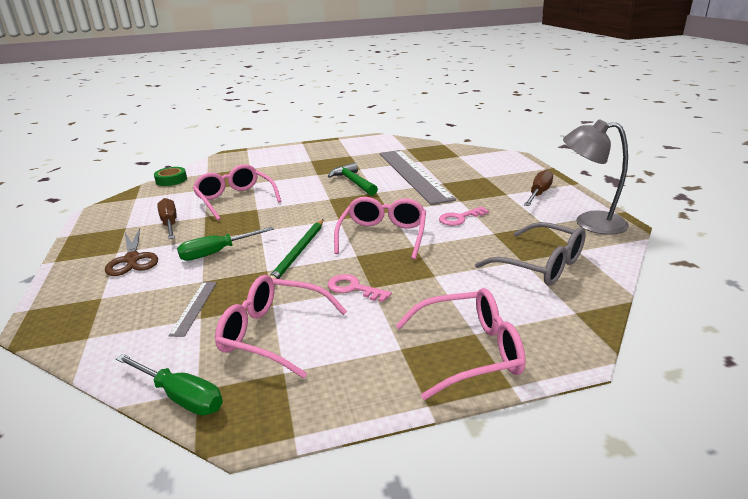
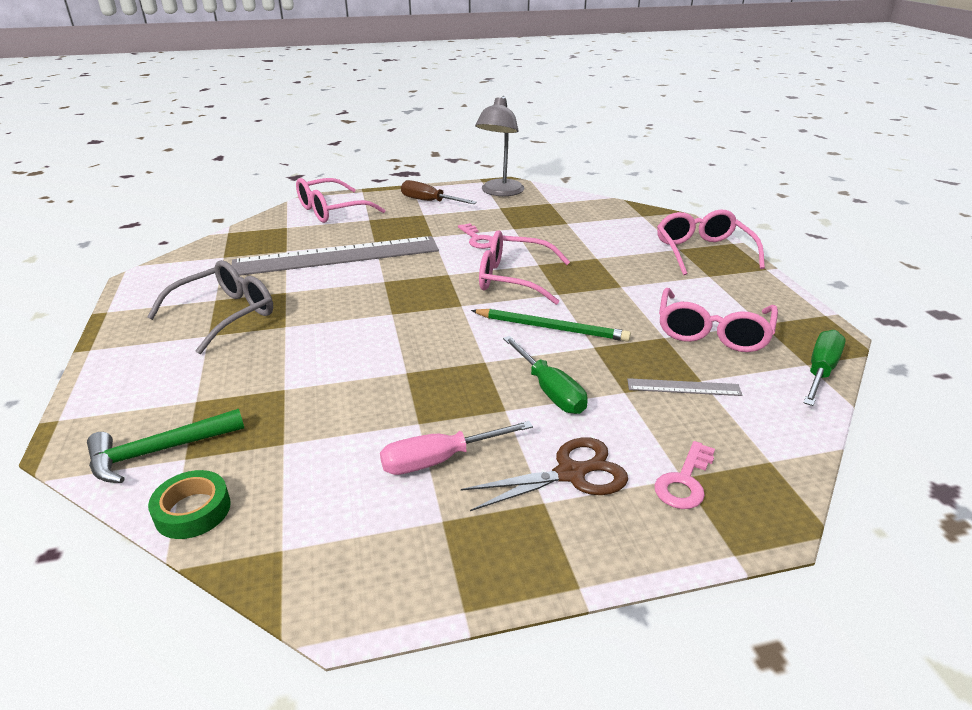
camera: 90 degrees left, 5 degrees up
brown screwdriver [157,198,177,239] -> pink screwdriver [380,421,533,475]
pink glasses [193,164,281,220] -> pink glasses moved to [296,178,385,223]
green hammer [328,162,378,196] -> green hammer moved to [87,409,244,483]
pink key [328,274,392,302] -> pink key moved to [654,441,715,509]
grey glasses [475,222,586,286] -> grey glasses moved to [147,260,273,354]

